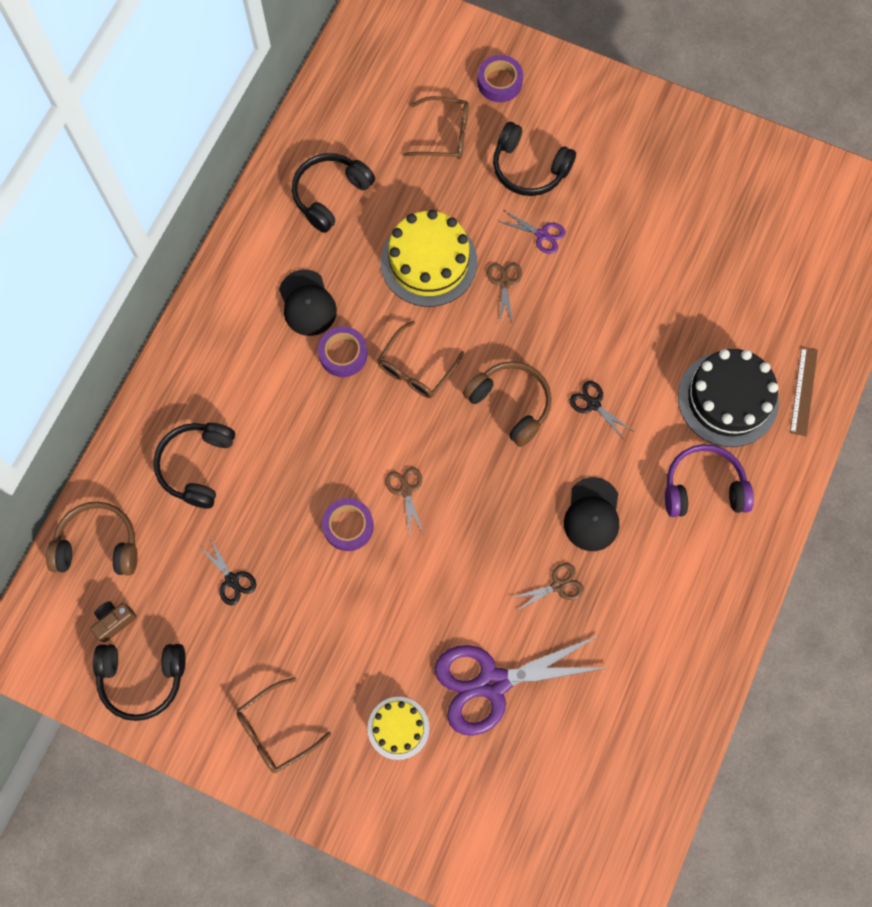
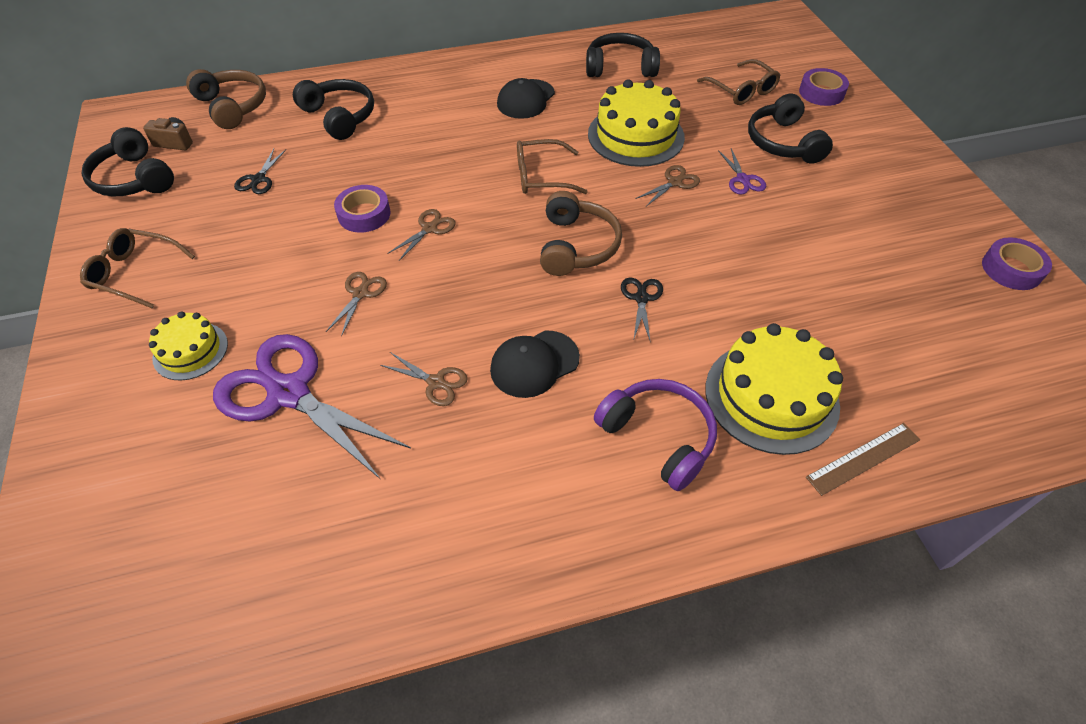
camera: 50 degrees right, 20 degrees down
black headphones [153,423,235,509] -> black headphones turned 75 degrees clockwise [293,79,374,140]
purple tape [318,326,368,377] -> purple tape moved to [982,237,1052,290]
black cake [678,349,779,447] -> yellow cake [705,323,843,455]
none -> brown scissors [326,272,387,337]

